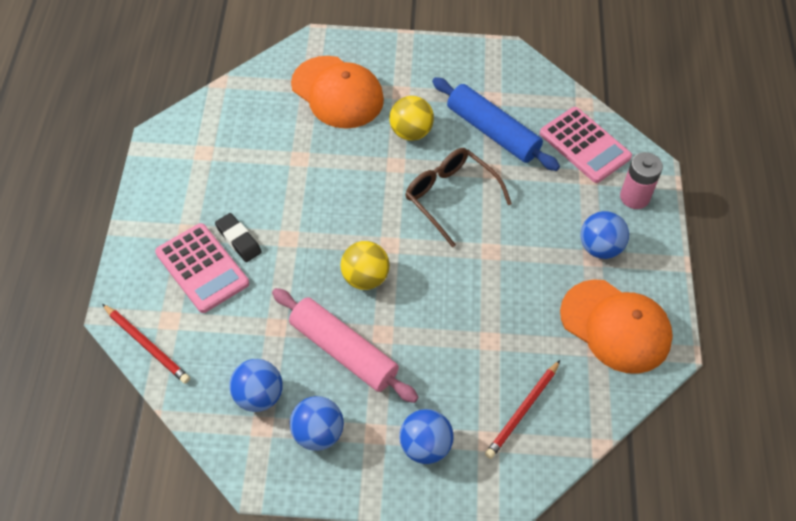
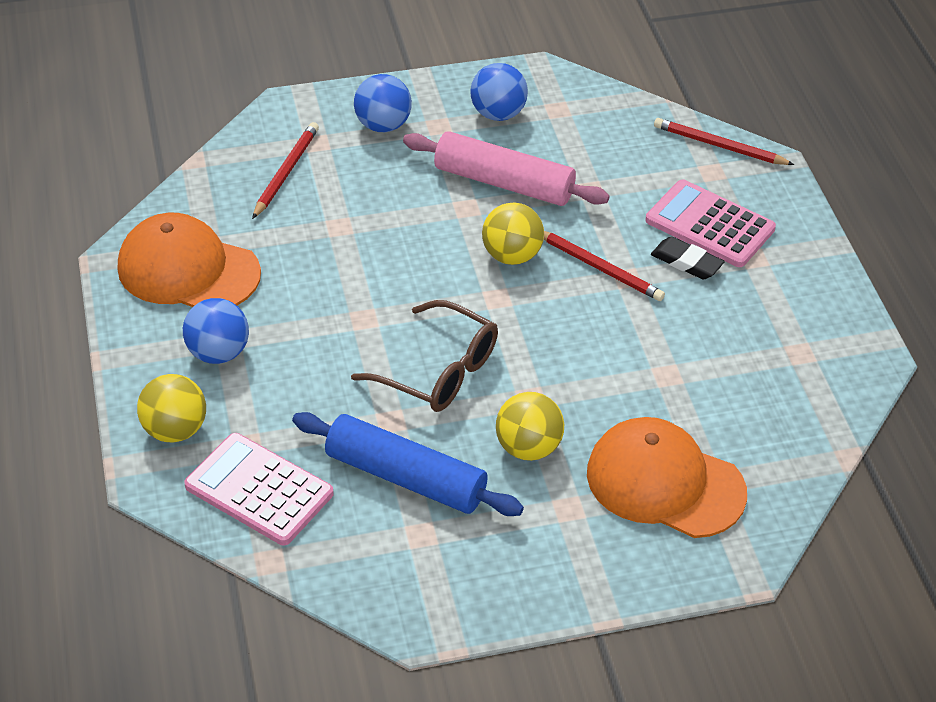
camera: 165 degrees right, 10 degrees down
blue ball [229,359,283,412] -> none
pink battery [620,152,663,209] -> yellow ball [137,374,206,443]
none -> red pencil [544,231,665,301]

